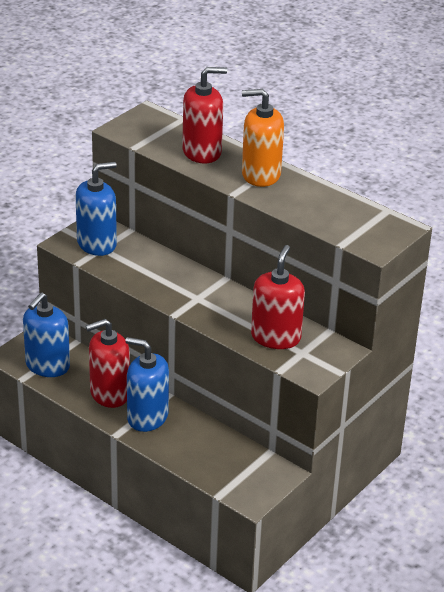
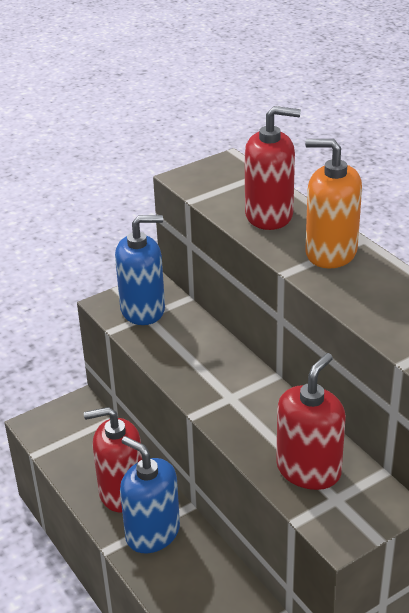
camera: 20 degrees right, 0 degrees up
blue soap dispenser [23,293,70,377] -> none

